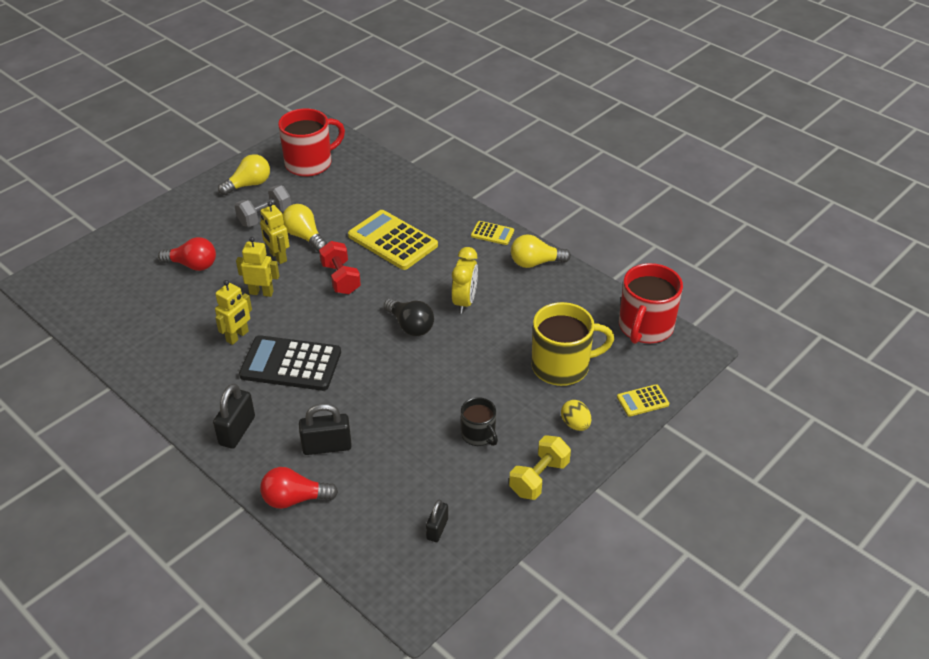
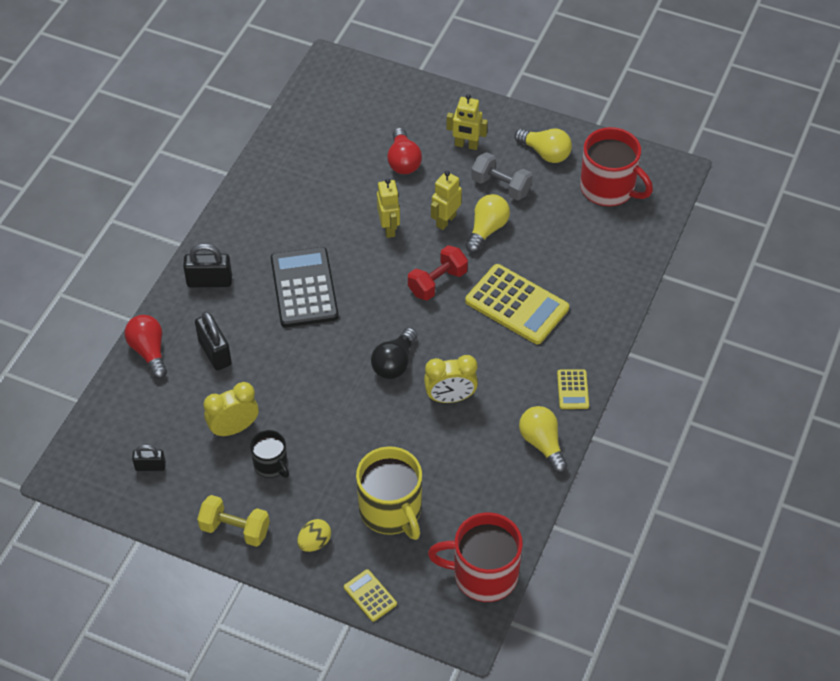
camera: 70 degrees right, 10 degrees up
yellow robot [215,280,252,345] -> yellow robot moved to [446,94,488,150]
yellow calculator [348,210,438,270] -> yellow calculator turned 105 degrees clockwise [465,264,569,344]
black mug [461,397,498,446] -> black mug turned 75 degrees counterclockwise [250,430,289,478]
none -> yellow clock [204,382,259,437]

